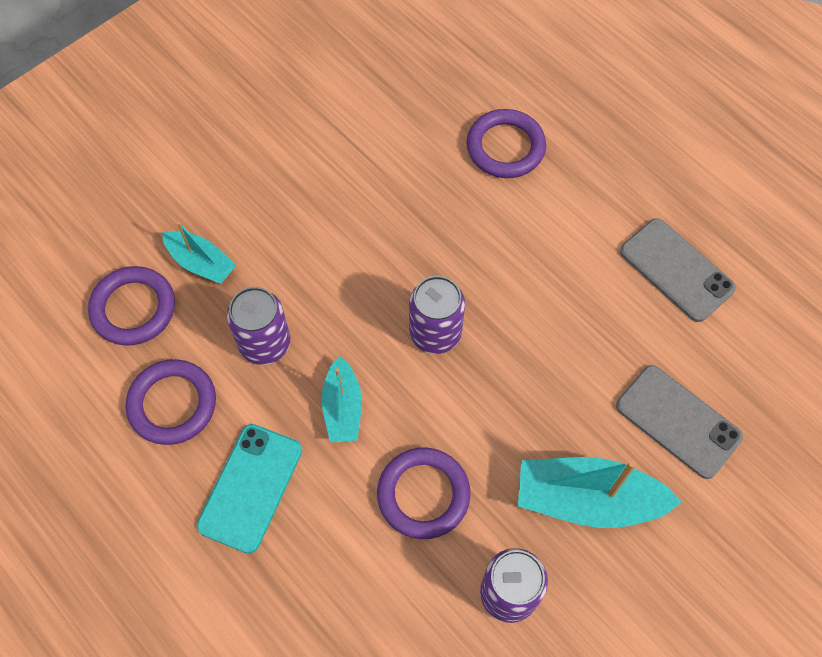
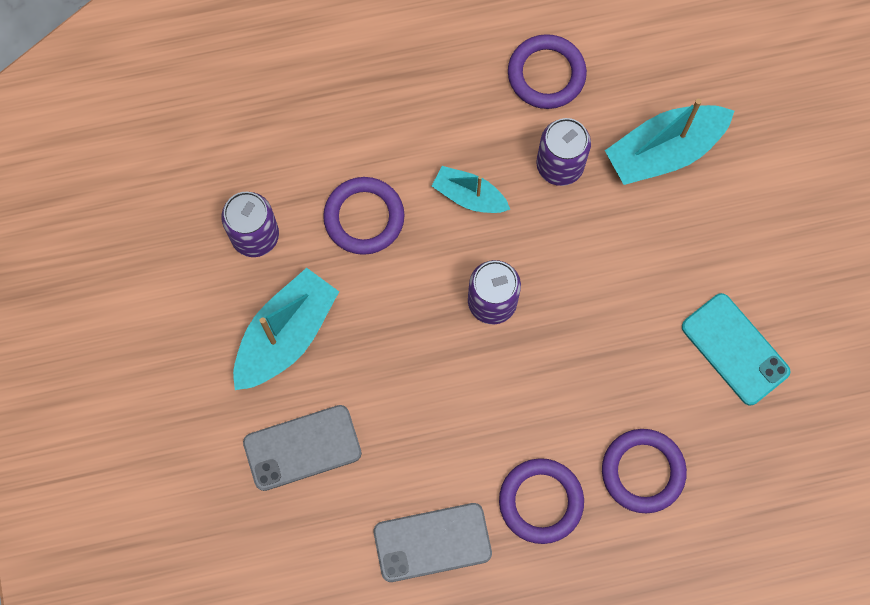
camera: 120 degrees right, 10 degrees up
purple ring [88,266,175,346] -> purple ring moved to [499,458,584,544]
turquoise boat [162,221,236,284] -> turquoise boat [605,99,734,185], size x1.68
turquoise phone [197,424,302,554] -> turquoise phone moved to [682,293,790,406]

